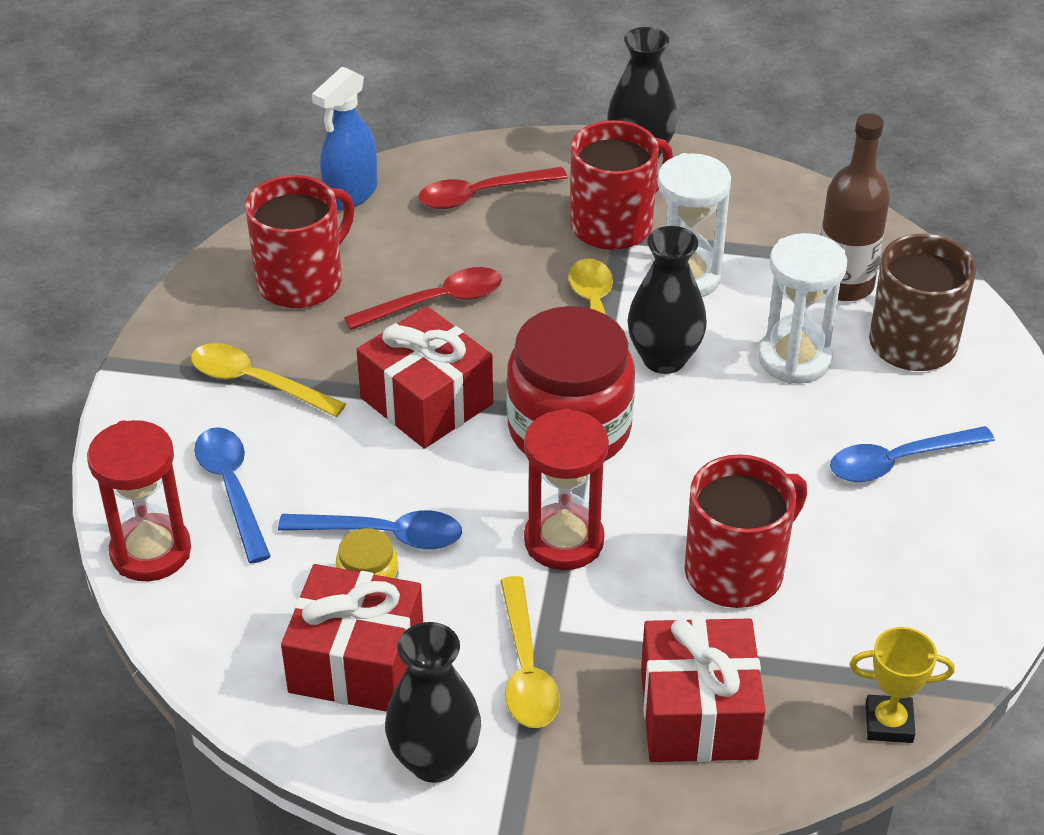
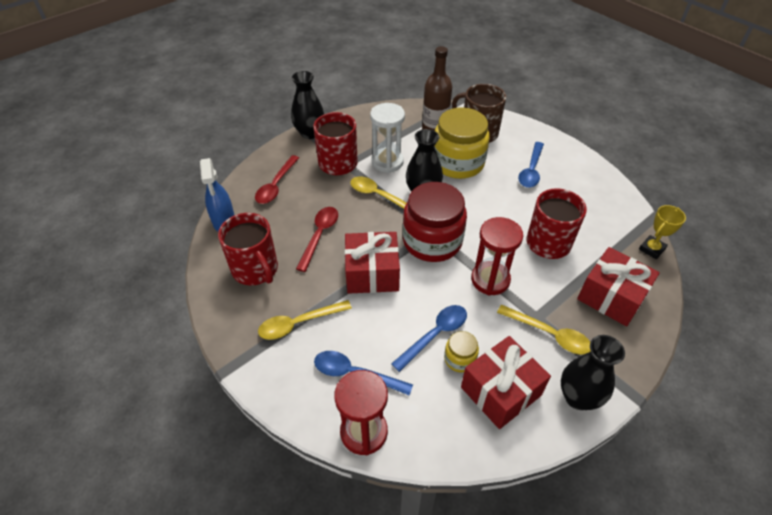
camera: 50 degrees left, 5 degrees up
red mug [245,175,354,308] -> red mug turned 150 degrees clockwise [218,213,278,285]
white hourglass [758,233,847,384] -> yellow jar [434,107,490,179]

